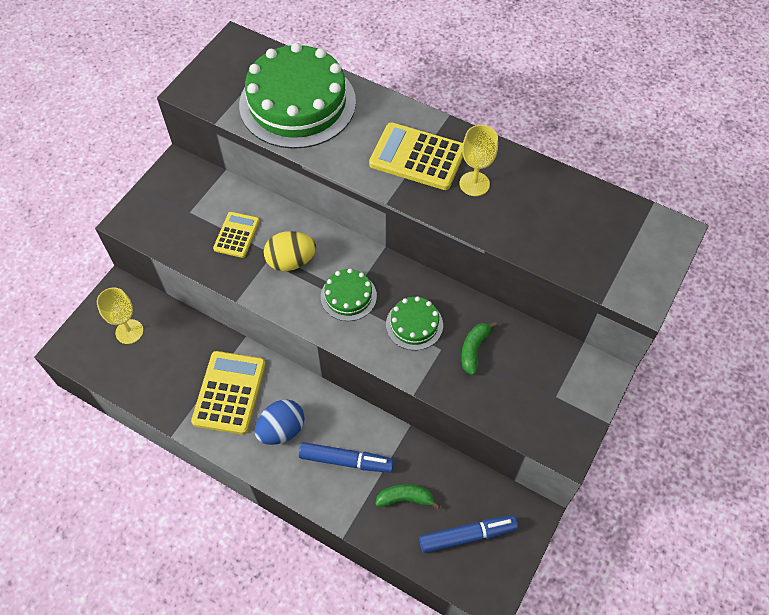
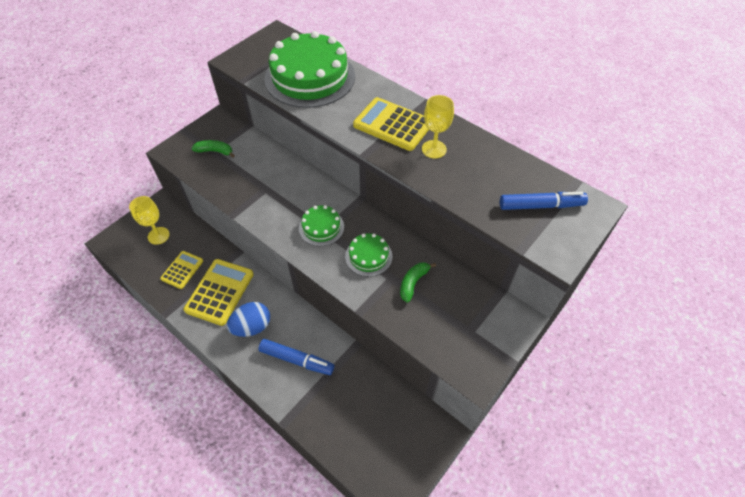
camera: 10 degrees right, 5 degrees down
yellow calculator [213,212,260,258] -> yellow calculator moved to [160,251,203,289]
yellow egg [264,231,316,271] -> none
green banana [375,484,440,510] -> green banana moved to [191,140,235,158]
blue marker [419,515,518,553] -> blue marker moved to [500,192,588,210]

